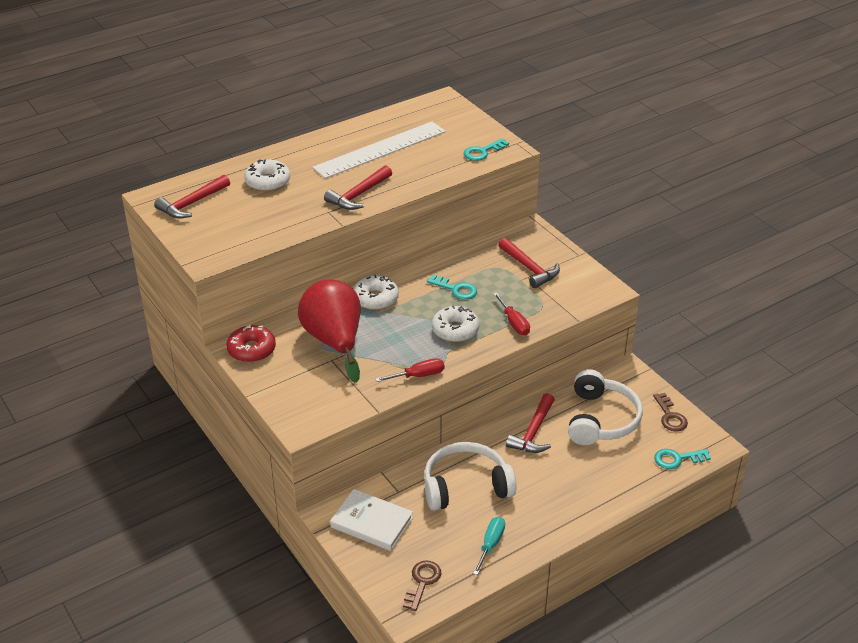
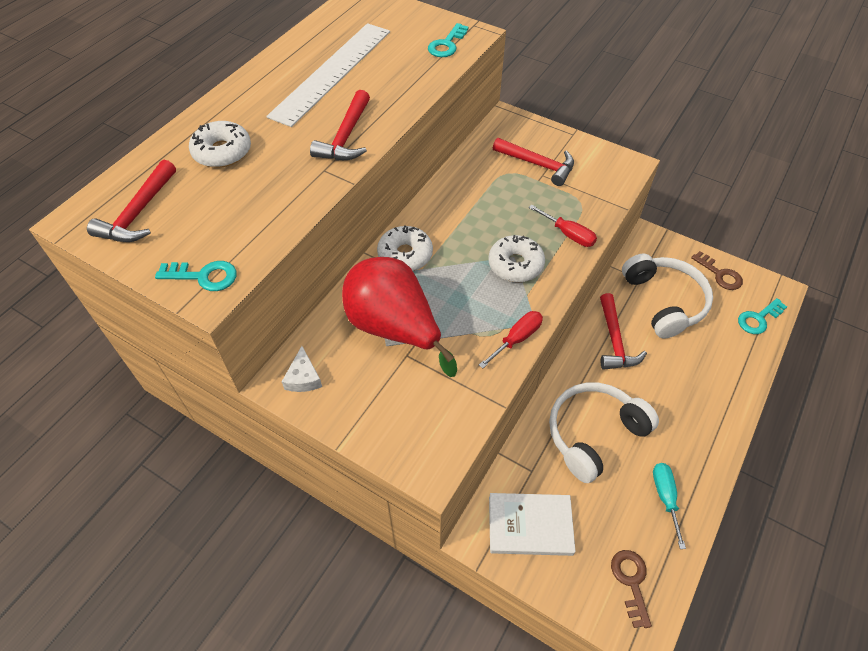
camera: 25 degrees left, 15 degrees up
red donut [227,325,276,363] -> white cheese [282,346,322,392]
turquoise key [427,275,477,300] -> turquoise key moved to [155,261,237,291]

